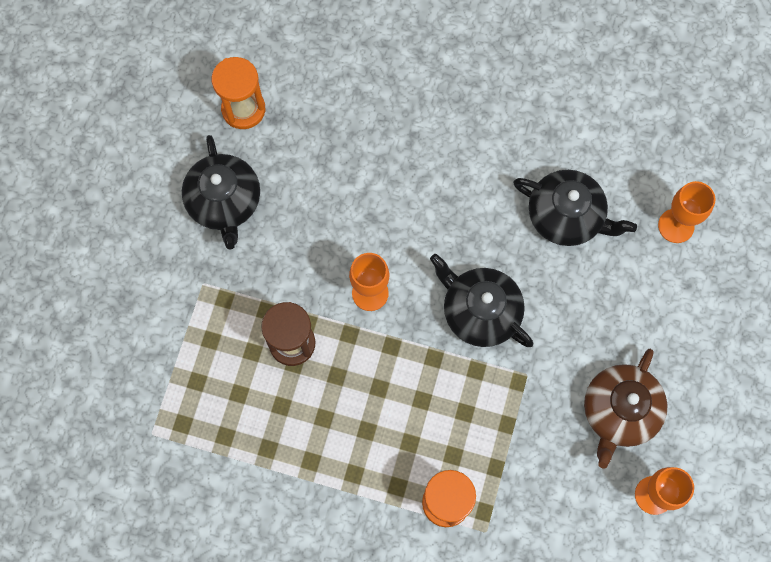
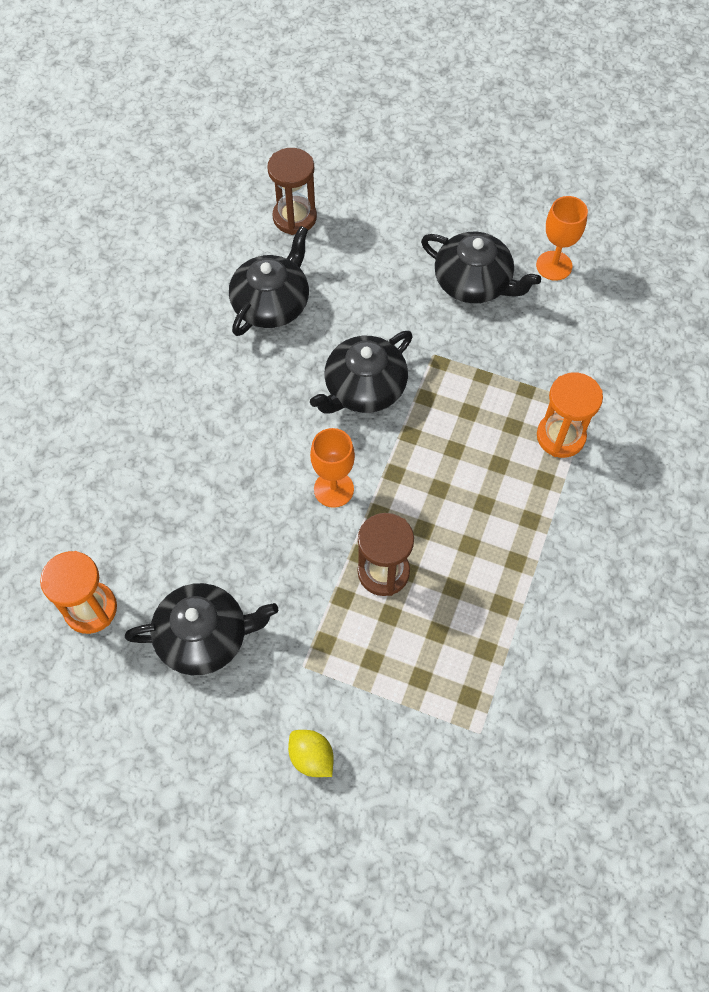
camera: 85 degrees left, 10 degrees down
brown teapot [584,349,667,469] -> black teapot [421,232,541,303]
orange goblet [658,181,715,243] -> brown hourglass [268,148,317,235]
none -> yellow lemon [288,730,334,777]

